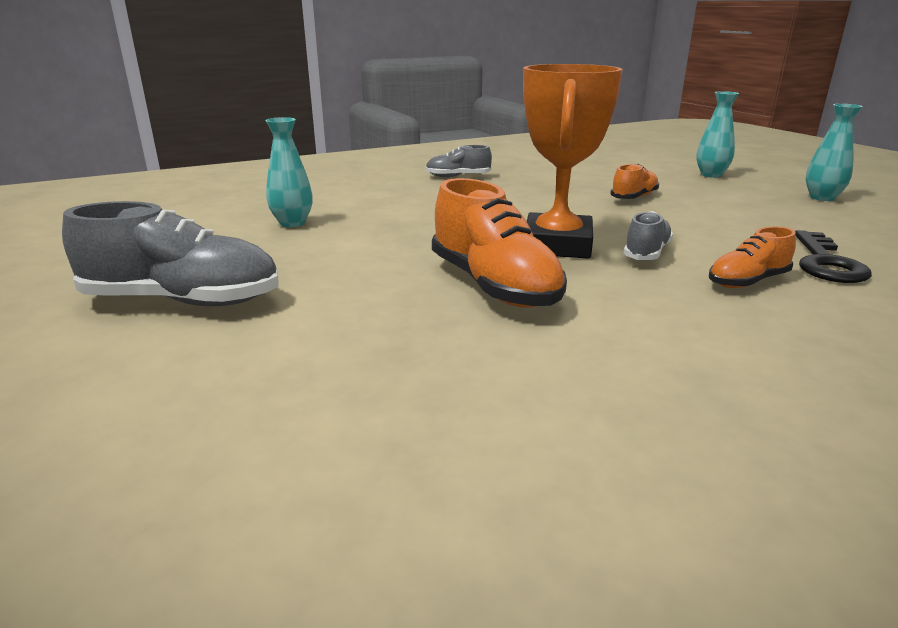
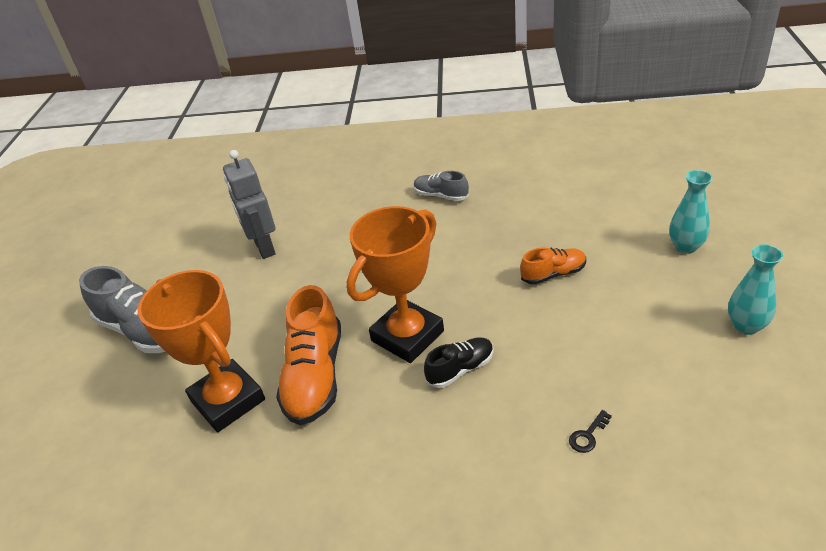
camera: 35 degrees right, 15 degrees up
turquoise vase [265,117,313,227] -> grey robot [223,150,276,259]
grey shoe [624,211,673,260] -> black shoe [424,337,494,388]
orange shoe [709,227,796,288] -> none
black key [795,230,872,283] -> black key [569,410,612,453], size x0.47
none -> orange trophy [138,270,265,432]

